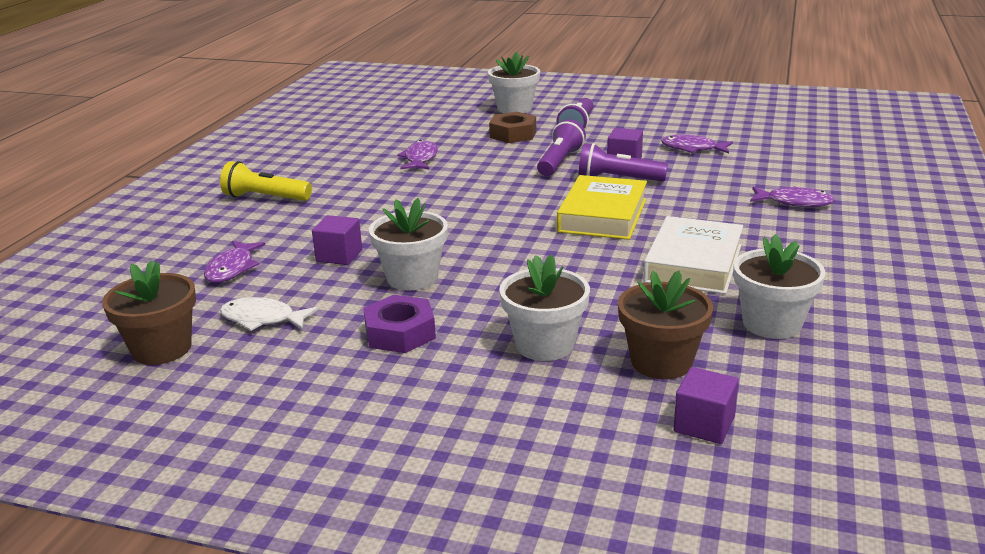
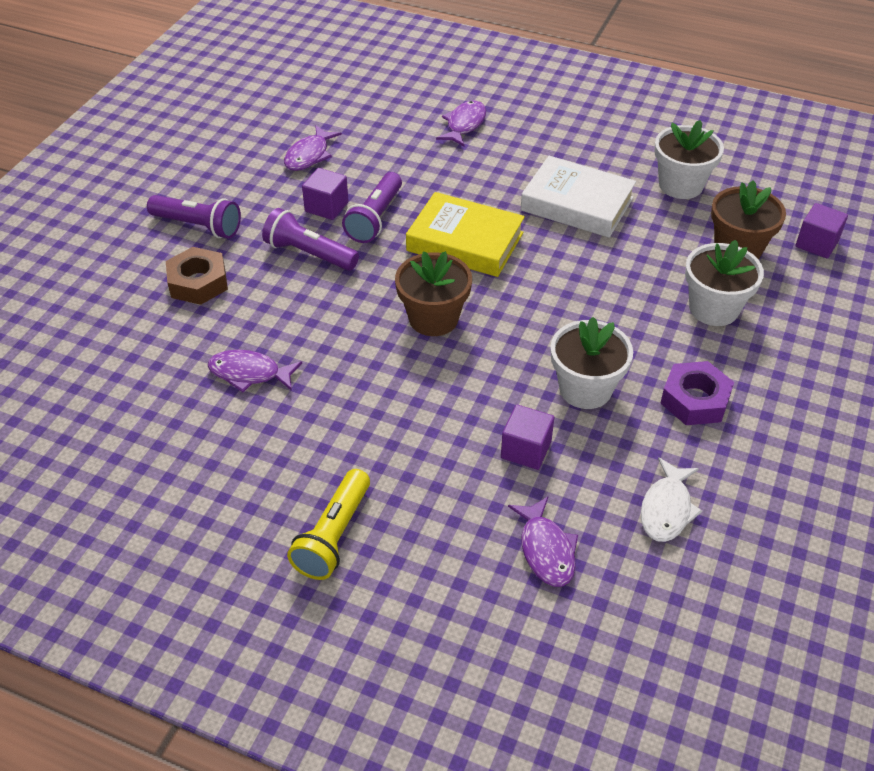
camera: 85 degrees left, 20 degrees up
brown flower pot [102,260,196,365] -> brown flower pot moved to [395,251,472,336]
purple fish [204,241,265,283] -> purple fish turned 60 degrees clockwise [508,497,578,587]
white flower pot [488,51,540,113] -> none

